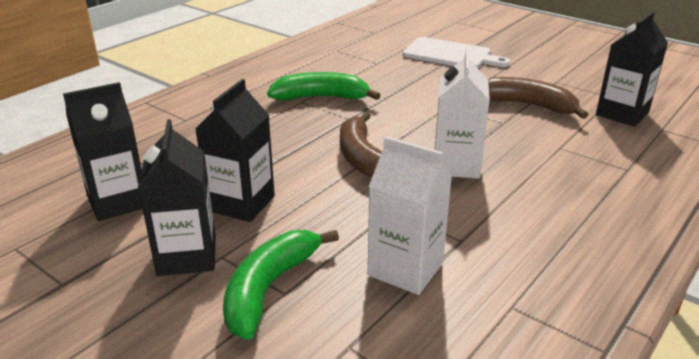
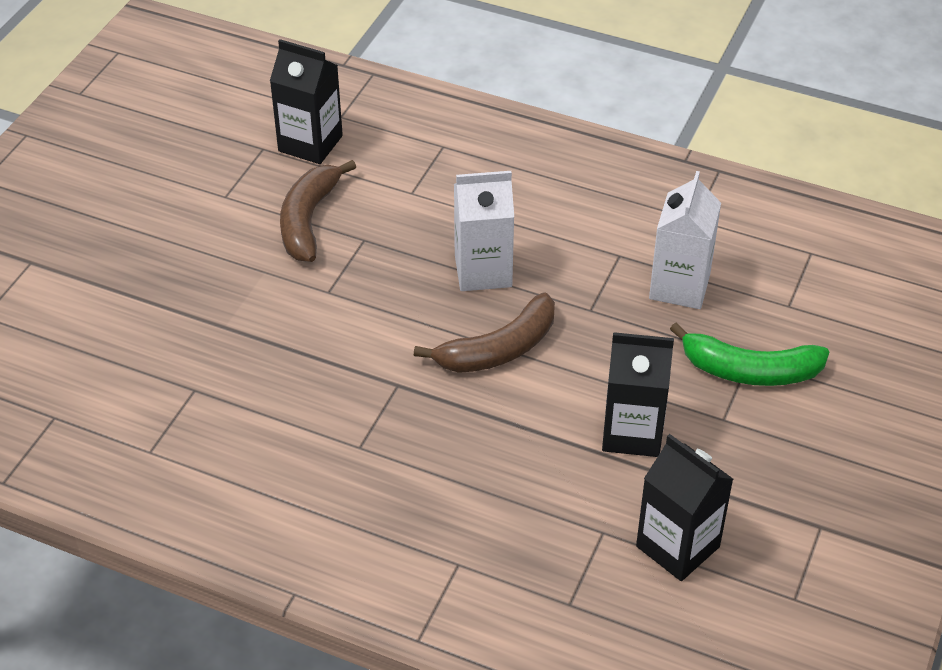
camera: 105 degrees left, 15 degrees up
black carton [138,119,216,276] -> none
green banana [267,72,381,100] -> none
white cutting board [403,37,510,68] -> none

